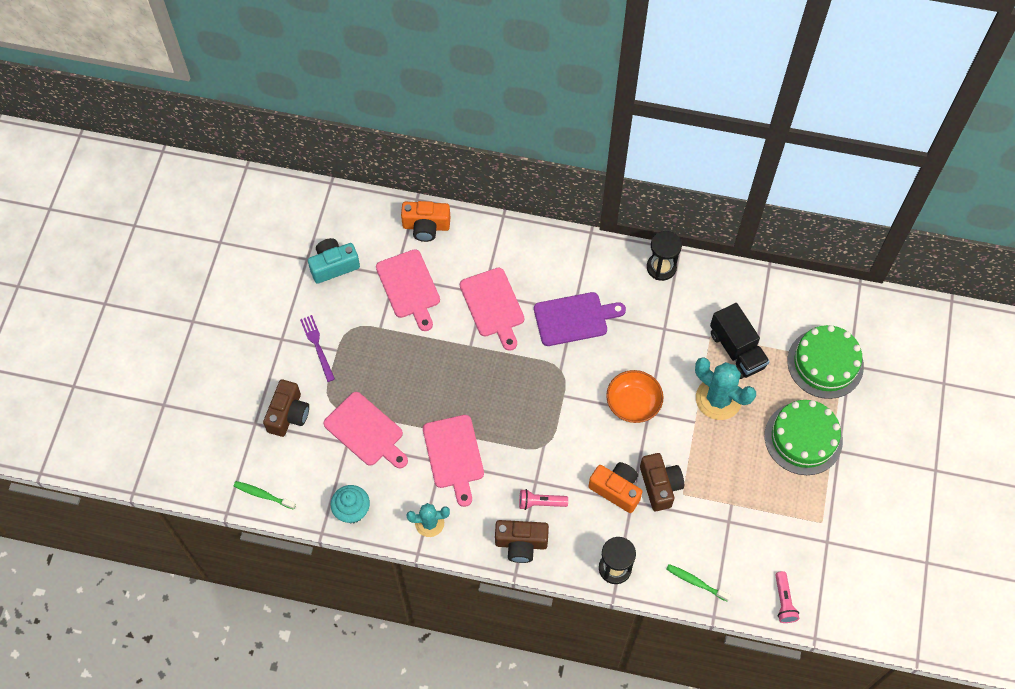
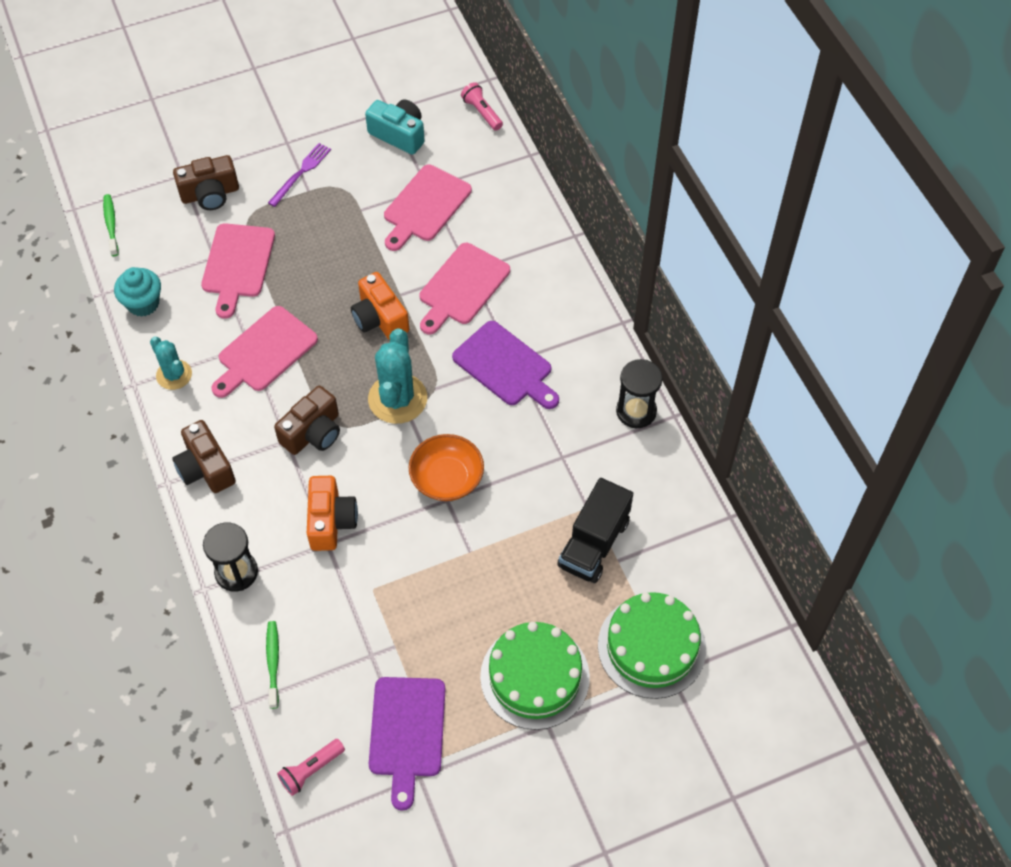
camera: 55 degrees right, 5 degrees down
orange camera [401,201,450,242] -> orange camera moved to [351,272,409,340]
pink flashlight [519,489,568,510] -> pink flashlight moved to [461,82,503,131]
brown camera [640,453,684,511] -> brown camera moved to [274,386,340,455]
turquoise cactus [695,357,756,420] -> turquoise cactus moved to [368,328,427,424]
none -> purple cutting board [369,677,445,811]

